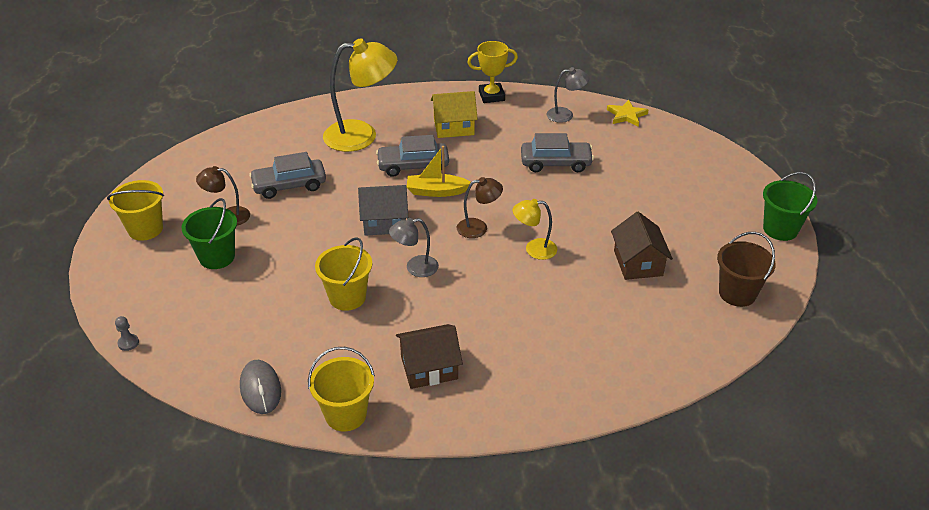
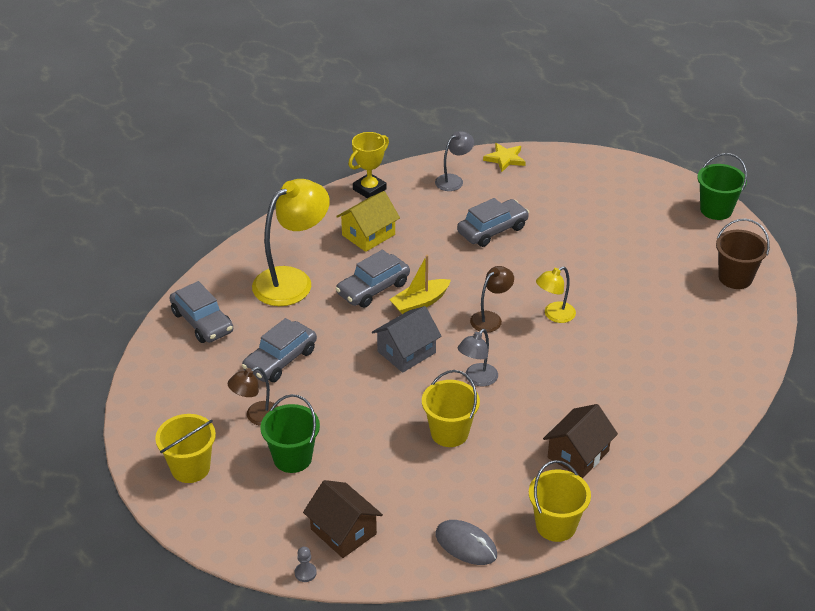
camera: 35 degrees left, 0 degrees up
brown house [611,212,673,280] -> brown house moved to [303,480,383,558]
none -> grey car [170,281,233,343]

